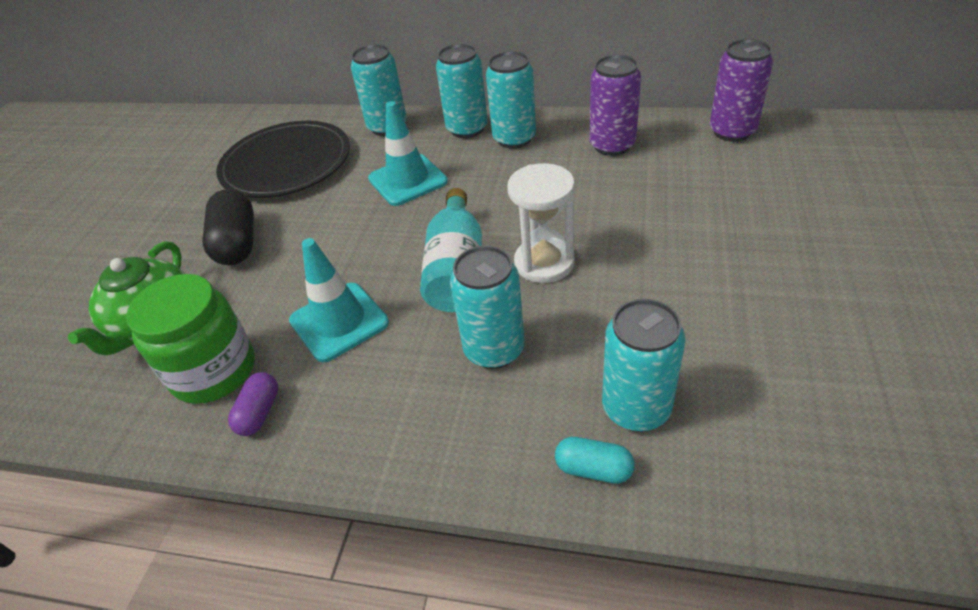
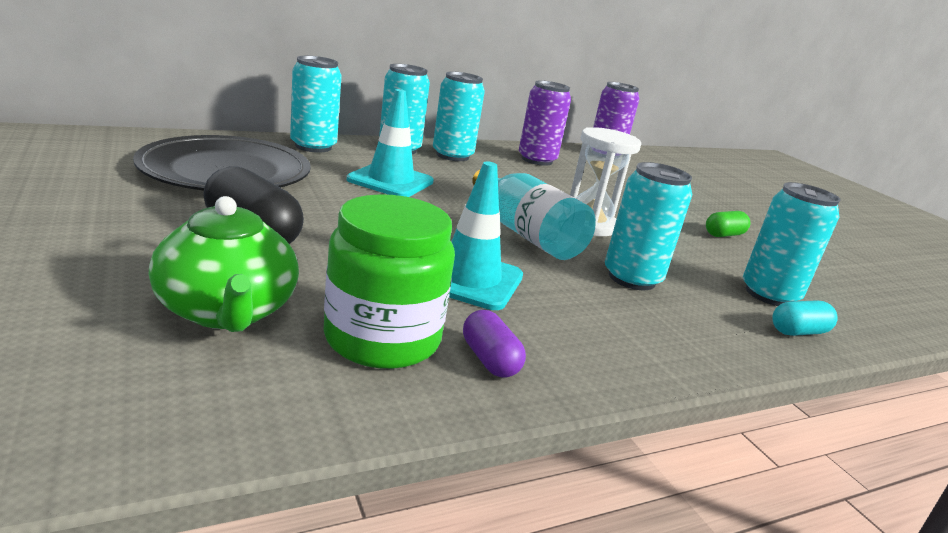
camera: 45 degrees left, 20 degrees down
none -> green capsule [706,211,750,237]

